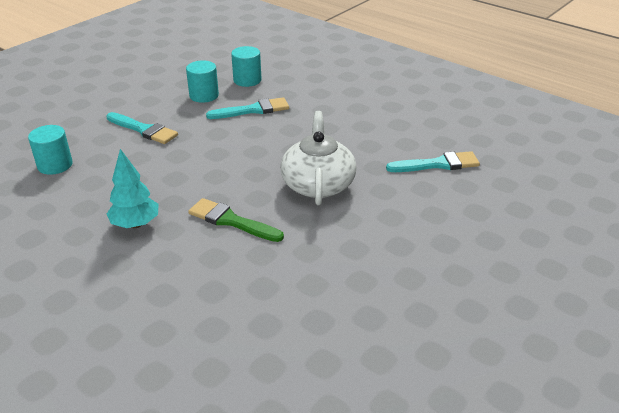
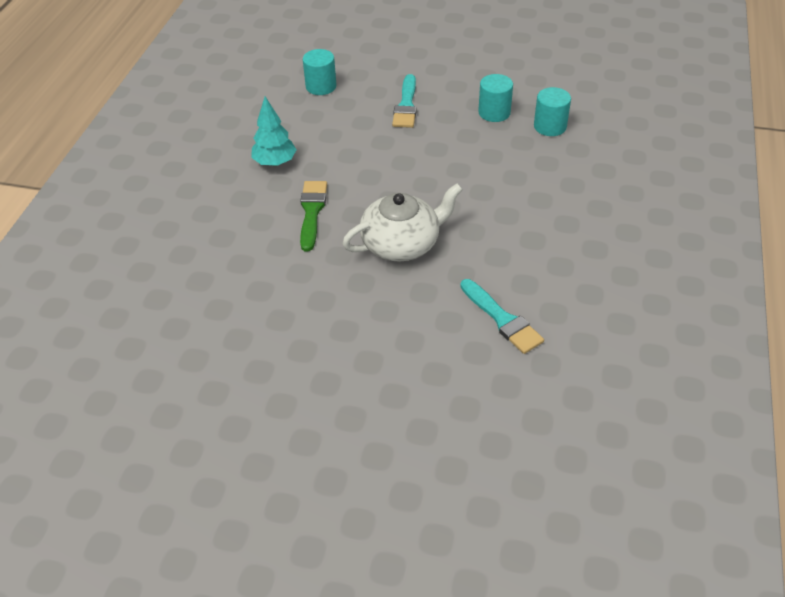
camera: 65 degrees right, 10 degrees up
turquoise brush [206,97,289,119] -> none

